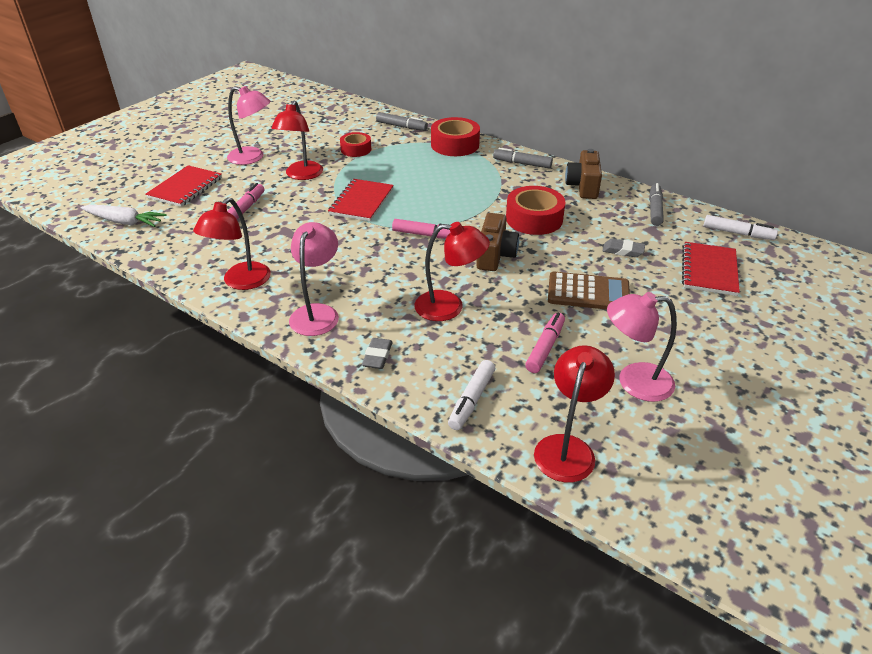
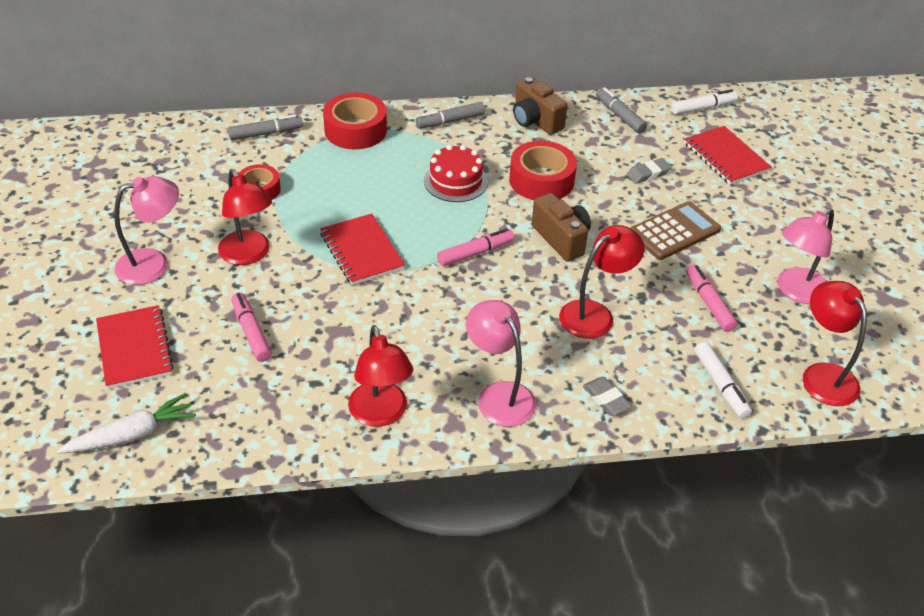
camera: 45 degrees left, 5 degrees up
none -> red cake [424,144,488,202]

